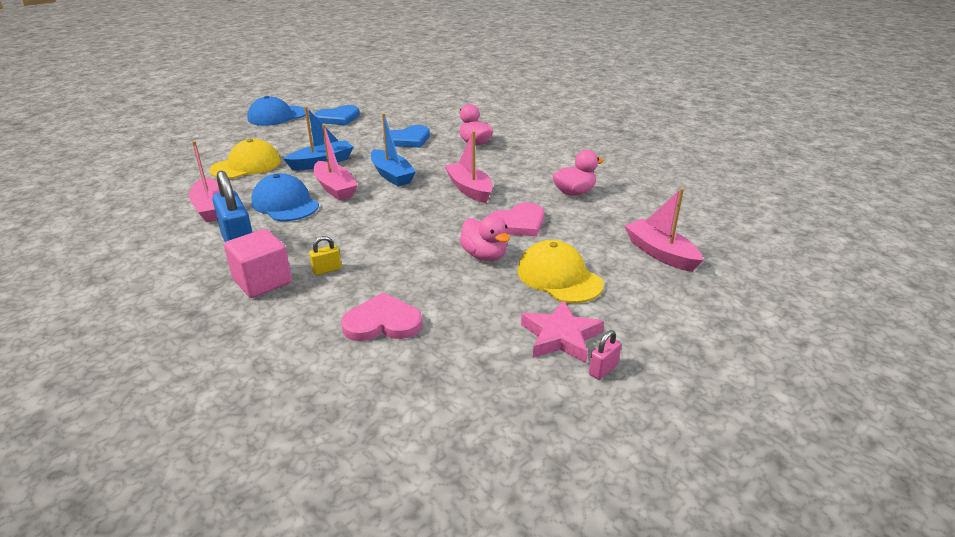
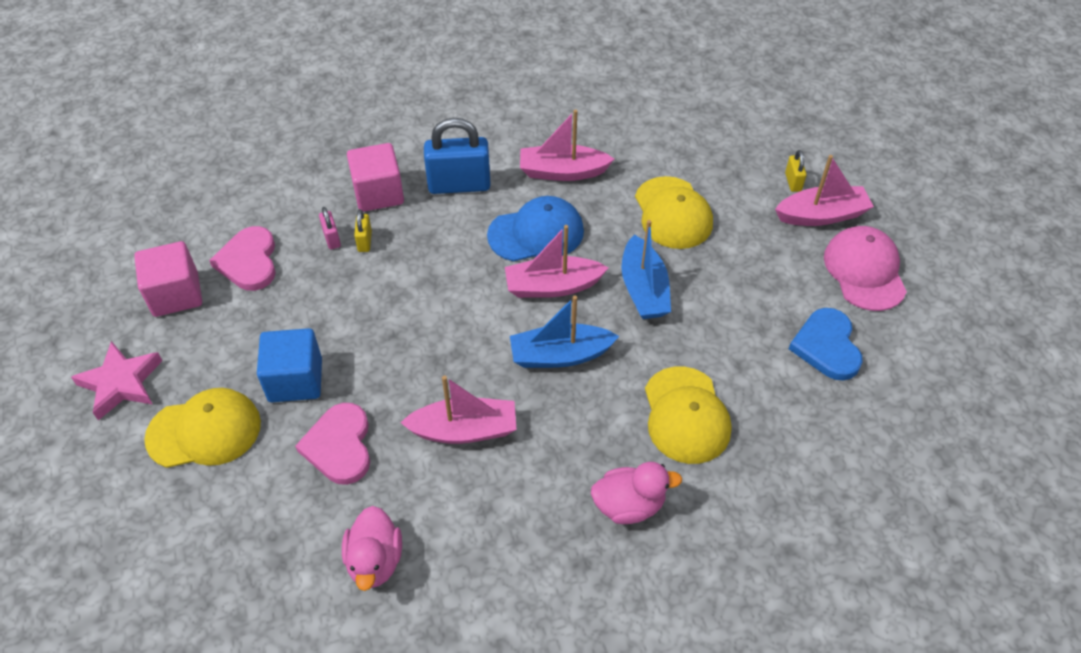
camera: 115 degrees right, 20 degrees up
blue cap [247,96,306,126] -> pink cap [824,226,907,311]
pink heart [341,293,423,341] -> pink heart turned 150 degrees clockwise [209,226,276,291]
blue heart [383,125,430,148] -> yellow cap [645,366,731,464]
pink duck [460,215,510,261] -> blue cube [257,328,322,402]
pink padlock [589,330,621,380] -> pink padlock moved to [319,207,341,249]
pink boat [625,188,703,272] -> pink boat moved to [775,155,874,226]
none -> pink cube [134,241,202,317]
none -> yellow padlock [785,150,807,192]

